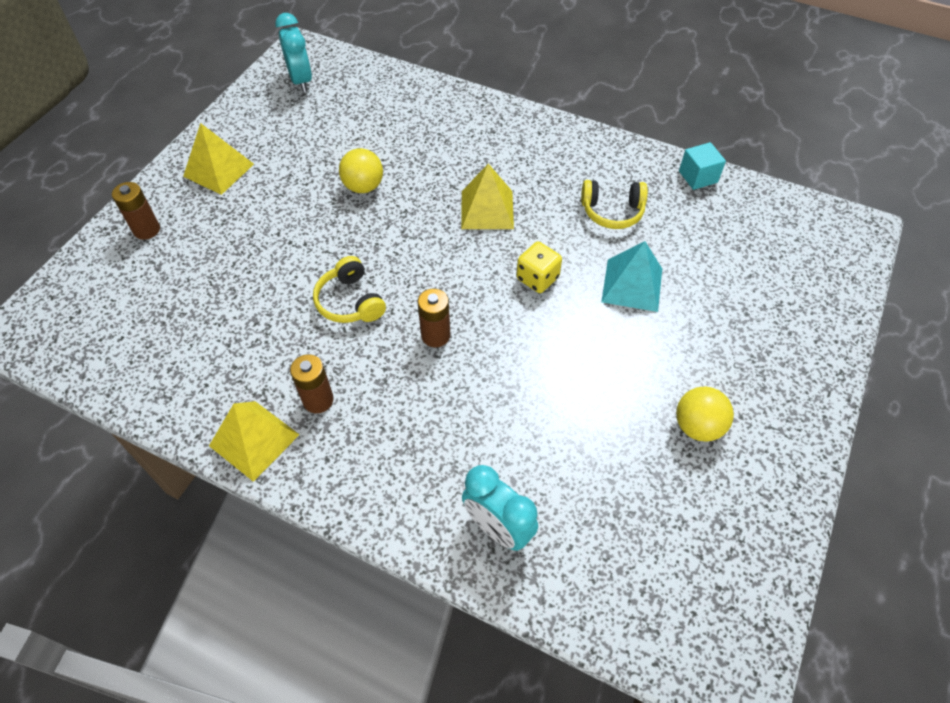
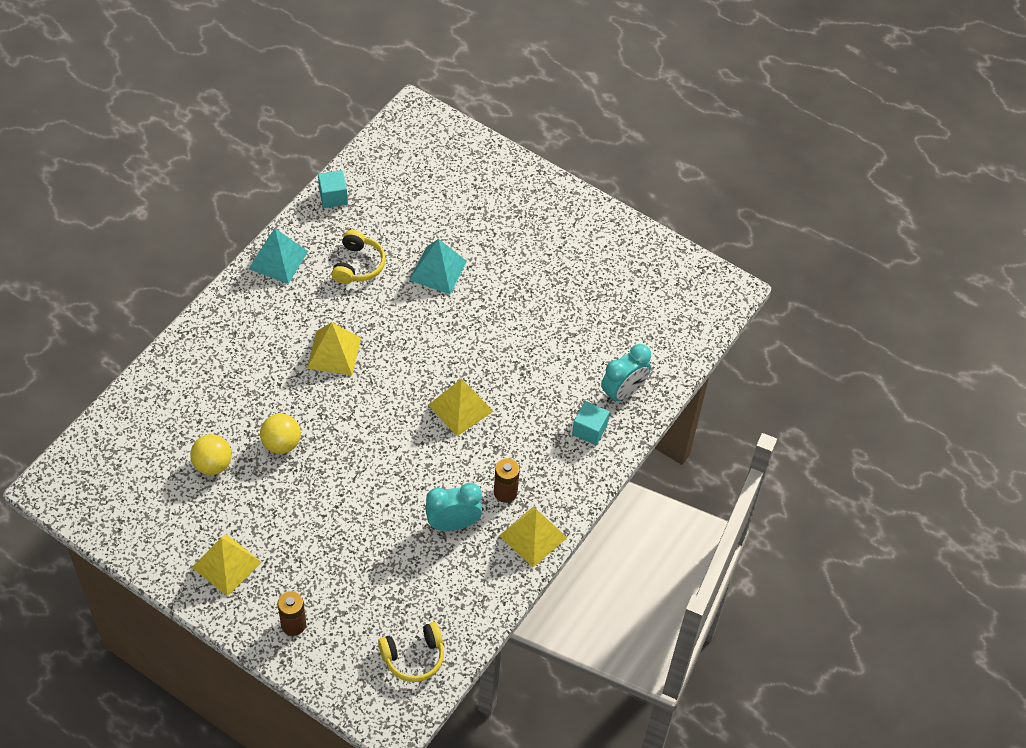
camera: 85 degrees left, 0 degrees up
turquoise clock [275,13,312,92] -> turquoise clock moved to [425,483,482,531]
yellow headphones [313,256,386,323] -> yellow headphones moved to [378,622,444,682]
brown battery [418,289,450,347] -> yellow pyramid [428,378,493,436]
yellow dice [516,242,562,293] -> none
yellow ball [676,387,734,442] -> yellow ball moved to [190,434,232,475]
none -> turquoise pyramid [249,228,308,284]
none -> turquoise cube [572,401,609,445]

